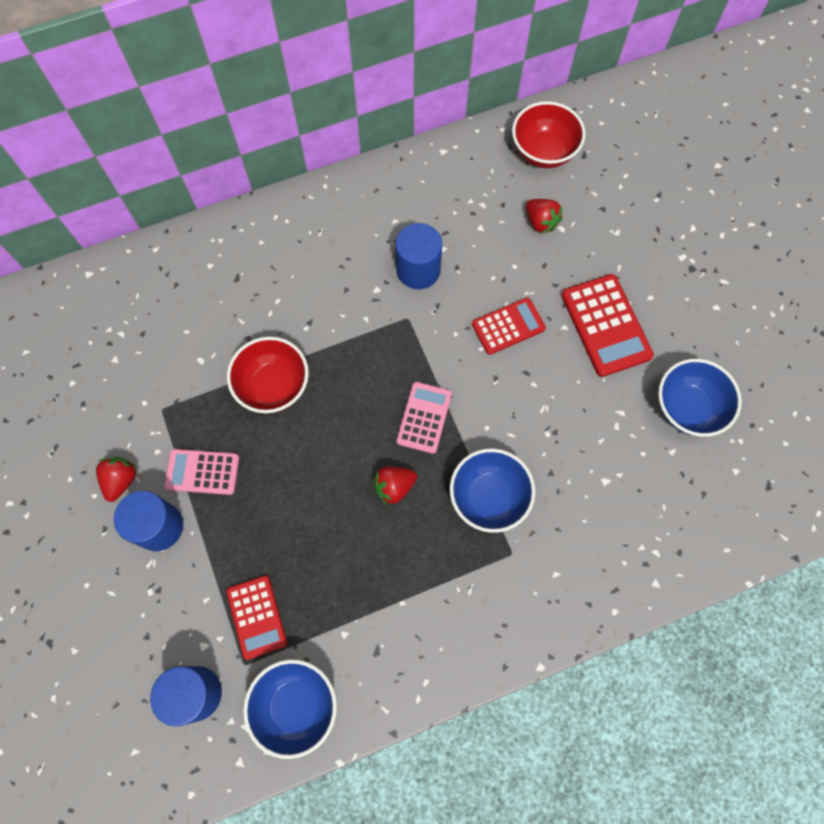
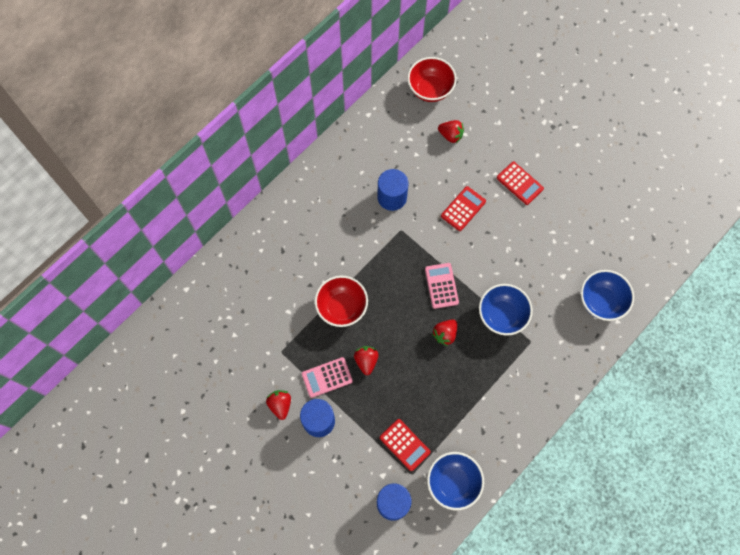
camera: 25 degrees left, 0 degrees up
red calculator [561,274,654,377] -> red calculator [497,161,544,205], size x0.66
blue bowl [658,359,742,437] -> blue bowl moved to [581,270,634,321]
none -> red strawberry [354,346,379,375]

